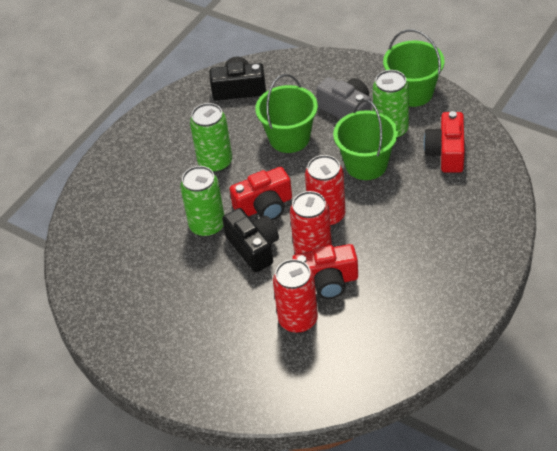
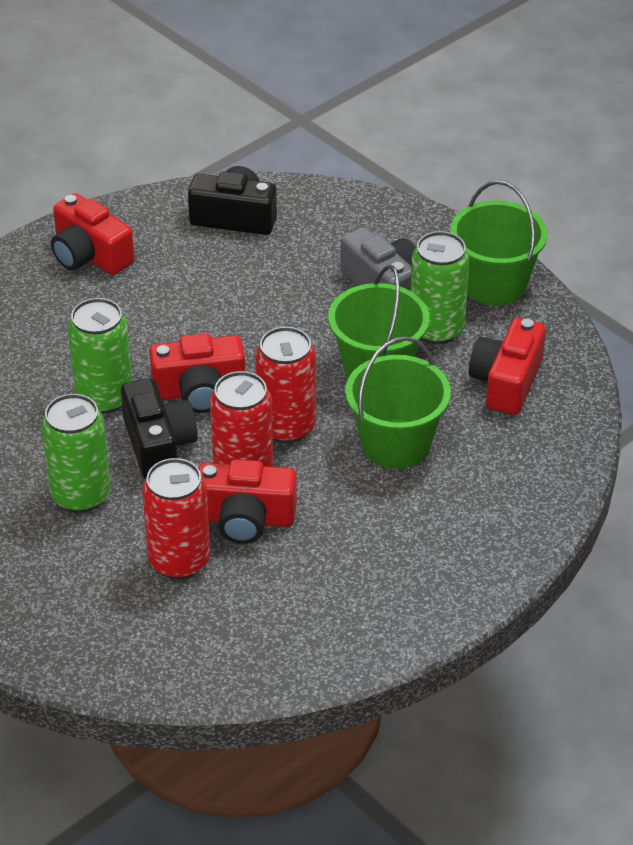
camera: 10 degrees right, 5 degrees down
green can [190,103,232,173] -> green can moved to [41,394,111,513]
green bucket [255,74,318,153] -> green bucket moved to [345,336,451,469]
none -> red camera [51,193,134,275]

